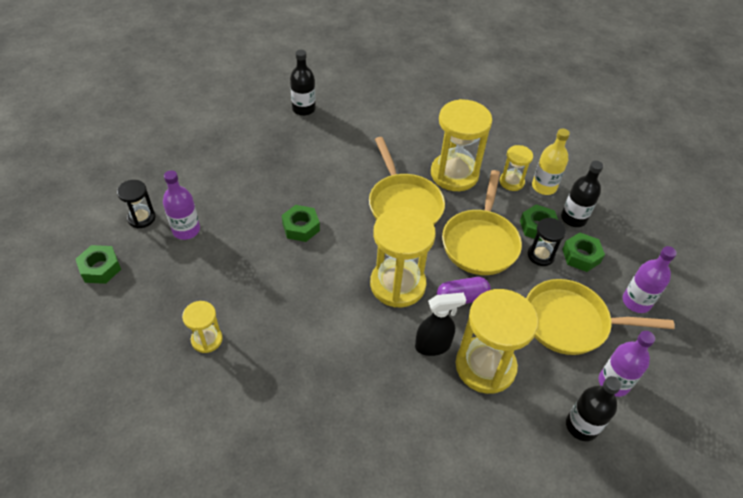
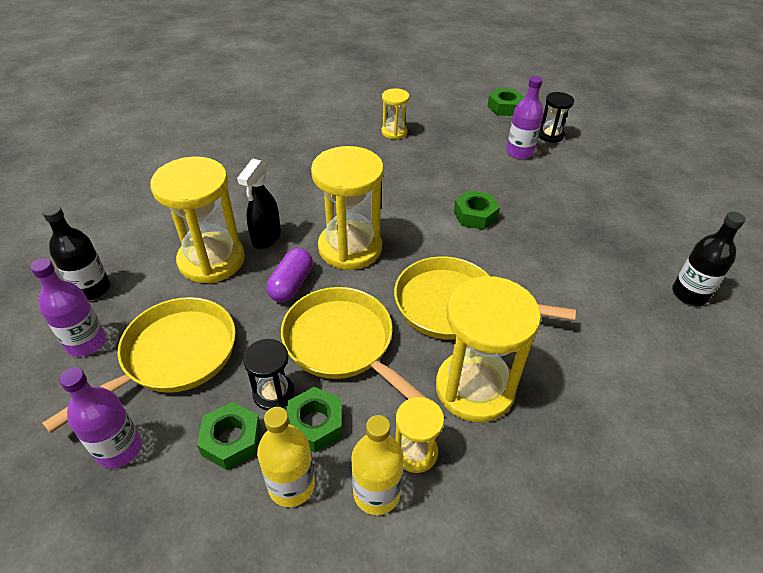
camera: 125 degrees right, 5 degrees down
black bottle [561,161,603,227] -> yellow bottle [257,407,315,507]

